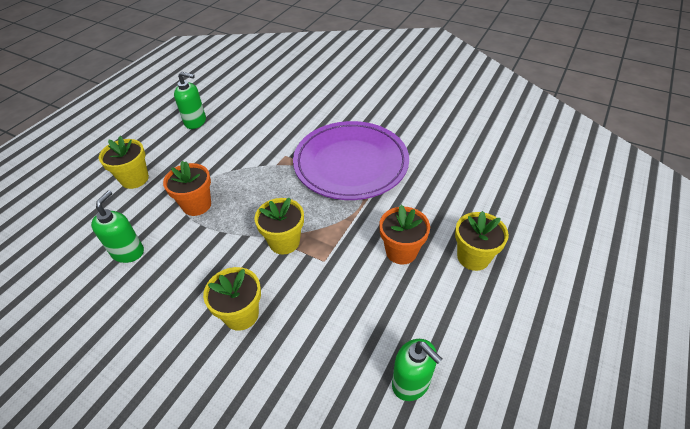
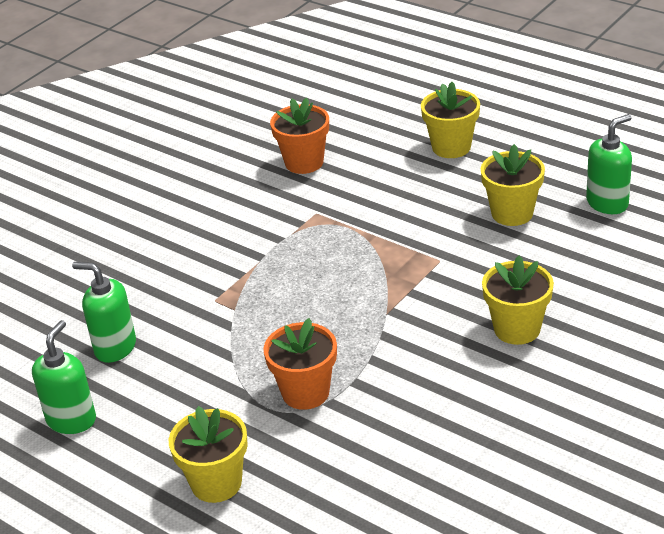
camera: 80 degrees left, 10 degrees down
green soap dispenser [91,191,144,263] -> green soap dispenser moved to [72,262,136,363]
yellow flower pot [255,198,304,255] -> yellow flower pot moved to [481,144,545,226]
purple plate [293,121,409,200] -> none
orange flower pot [379,205,430,265] -> orange flower pot moved to [270,97,329,174]

